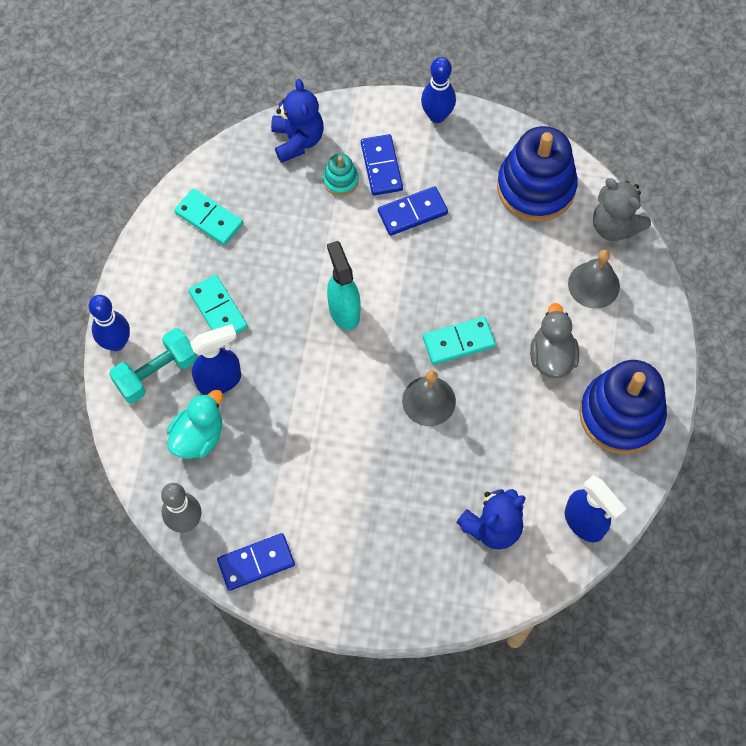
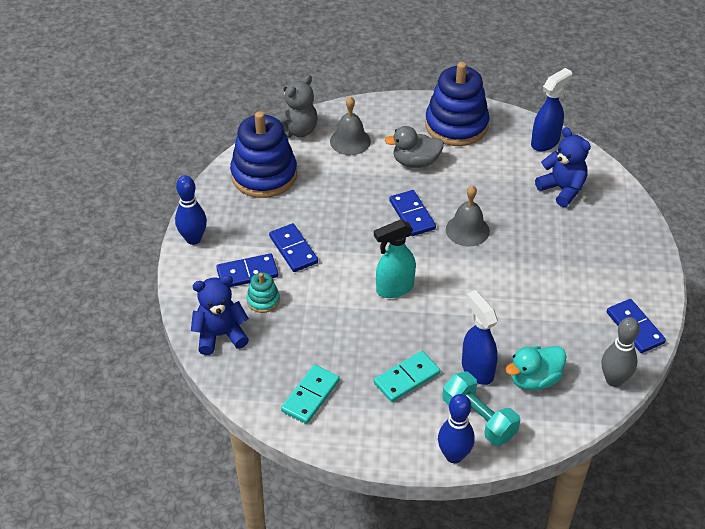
camera: 95 degrees left, 20 degrees down
turquoise duck [167,390,223,459] -> turquoise duck turned 60 degrees counterclockwise [505,346,566,390]
turquoise domino [423,317,496,365] -> blue domino [389,190,436,236]

